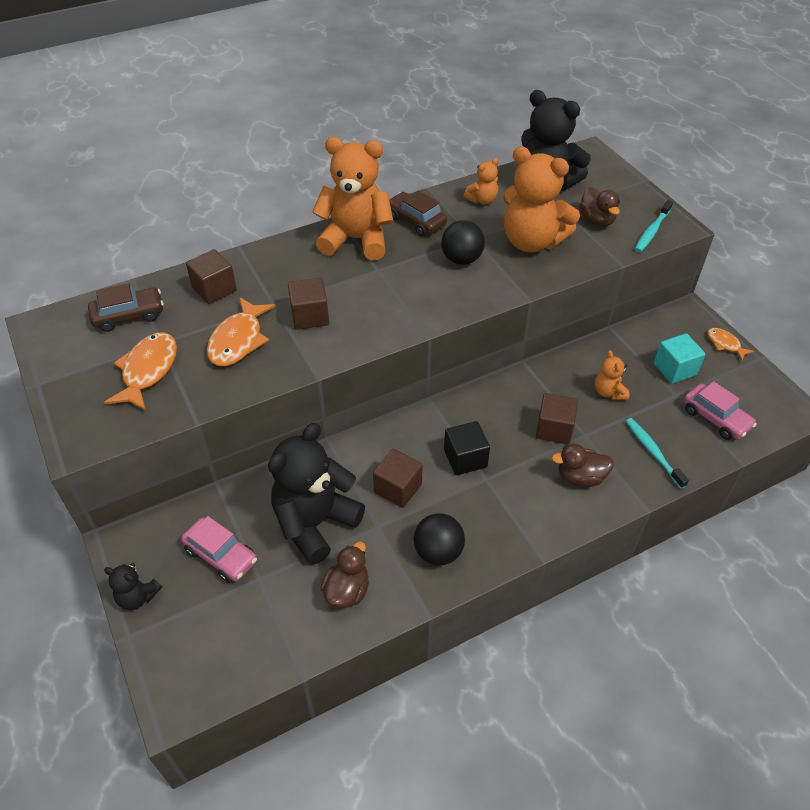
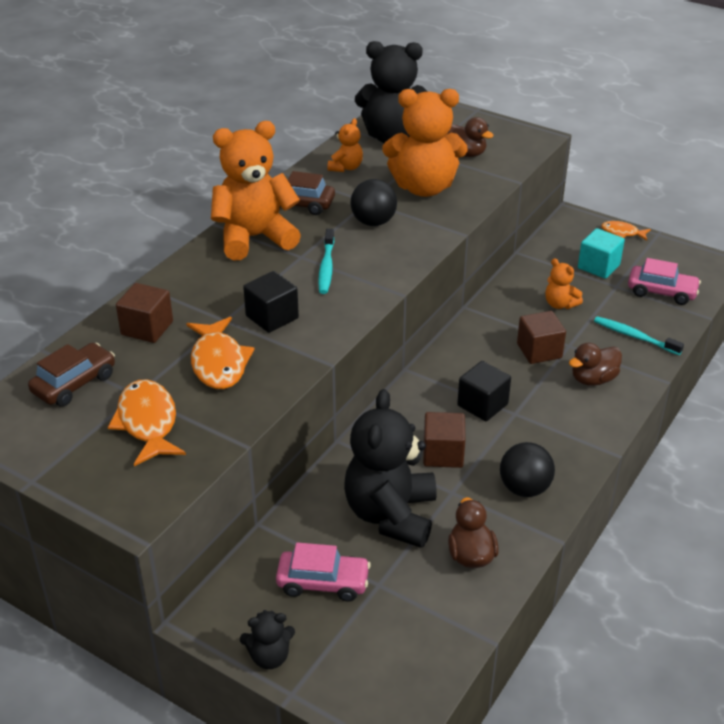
camera: 30 degrees left, 10 degrees down
brown cube [288,278,329,330] -> black cube [243,271,299,333]
turquoise toothbrush [635,200,673,252] -> turquoise toothbrush moved to [318,229,334,294]

